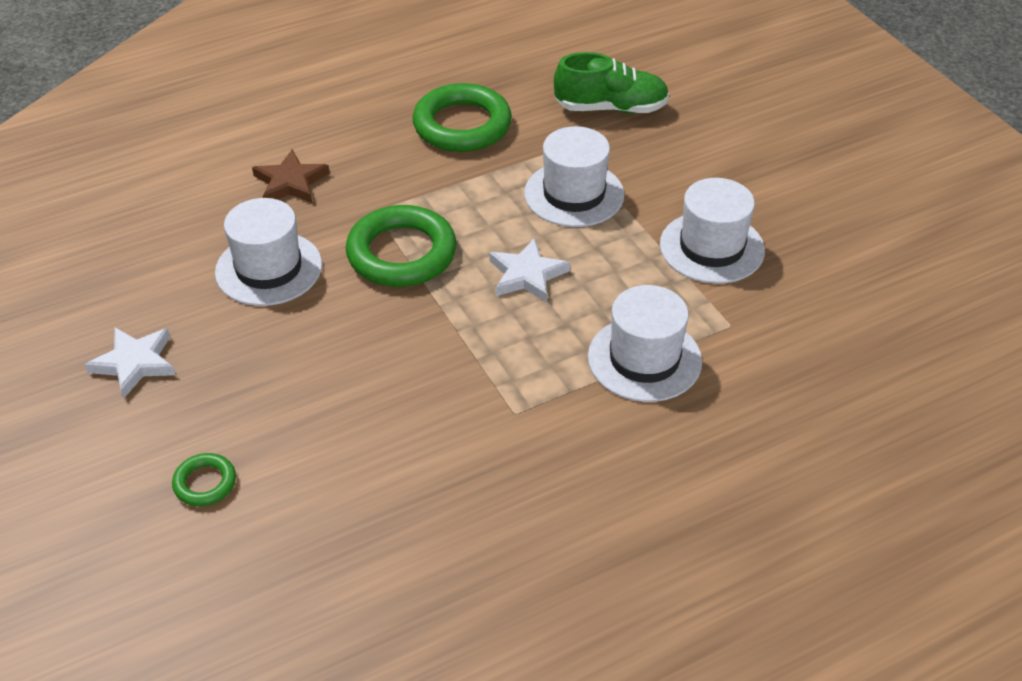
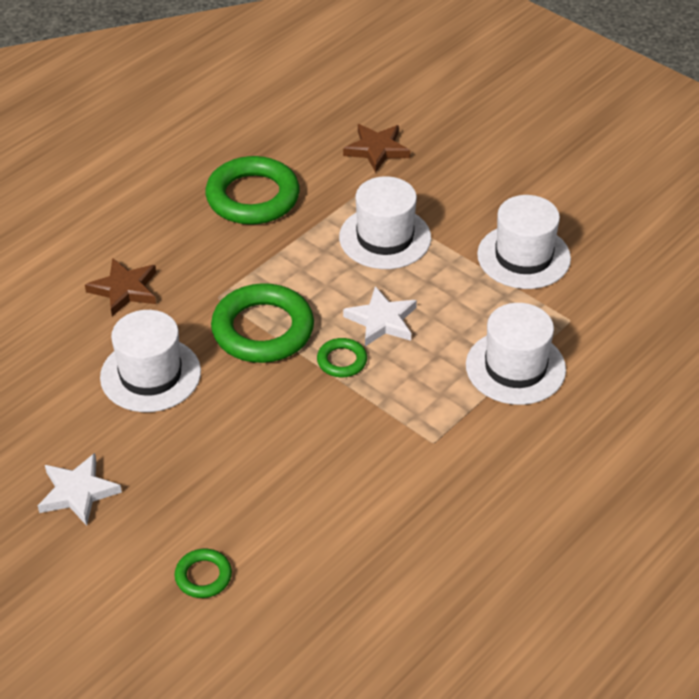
camera: 20 degrees left, 0 degrees up
green shoe [554,52,669,114] -> brown star [343,124,410,172]
none -> green ring [317,338,367,377]

